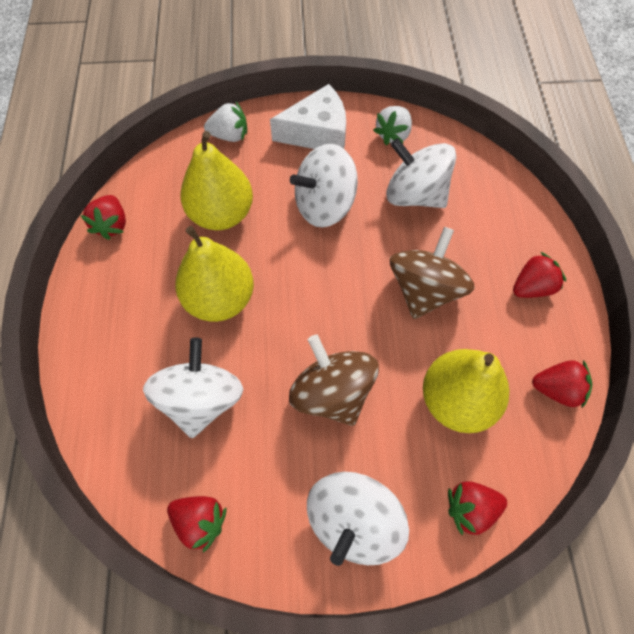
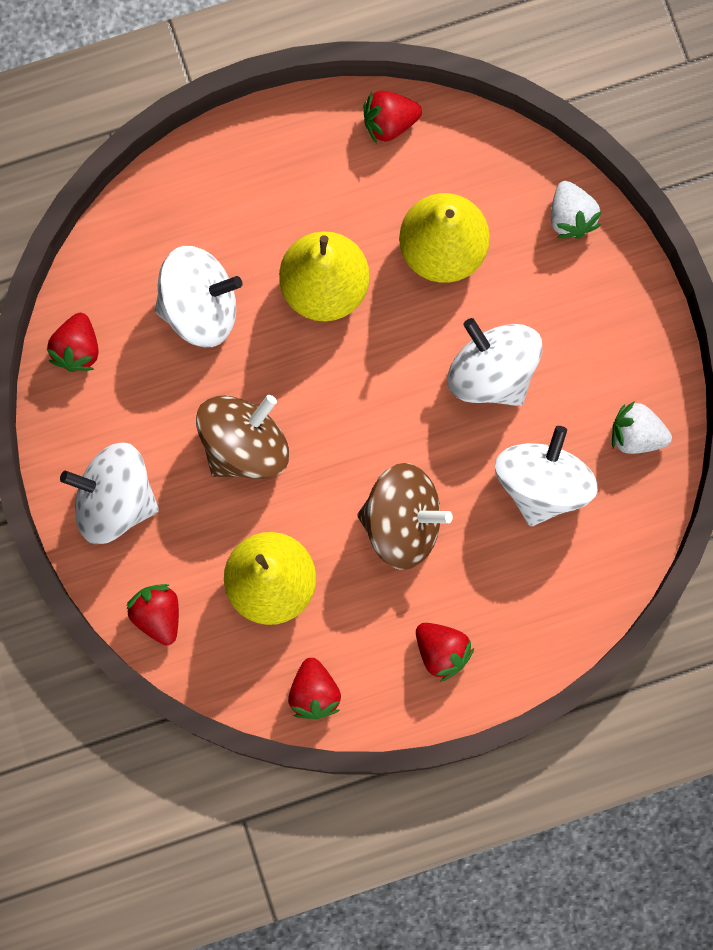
camera: 75 degrees right, 15 degrees up
white cheese [270,84,346,149] -> none

